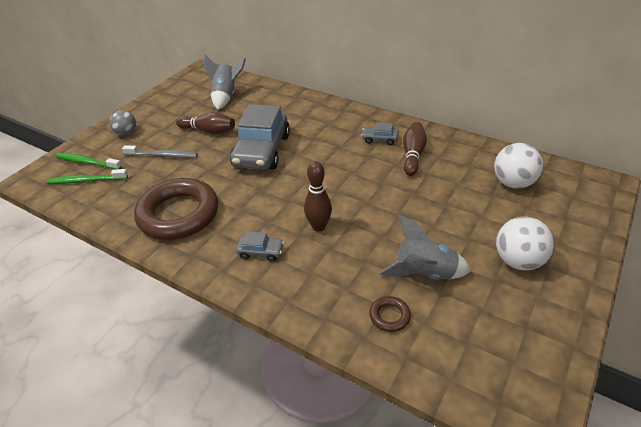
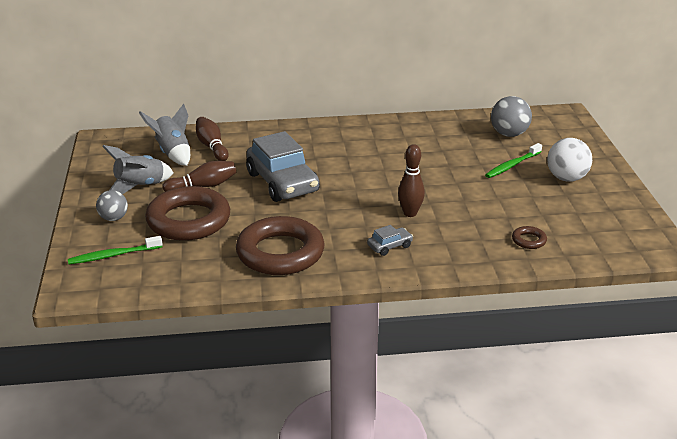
camera: 40 degrees left, 10 degrees down
green toothbrush [47,169,128,184] -> green toothbrush moved to [485,143,542,178]
grey toothbrush [122,145,198,158] -> brown ring [145,186,230,241]
grey car [361,122,399,145] -> none
grey rocket [379,215,471,280] -> grey rocket moved to [102,145,174,194]
brown bowling pin [403,122,427,176] -> brown bowling pin moved to [196,117,229,161]
white ball [494,143,543,189] -> grey ball [491,96,532,137]

